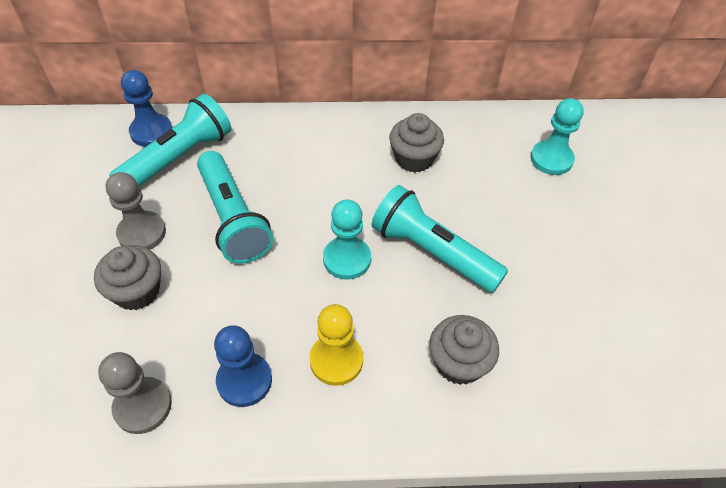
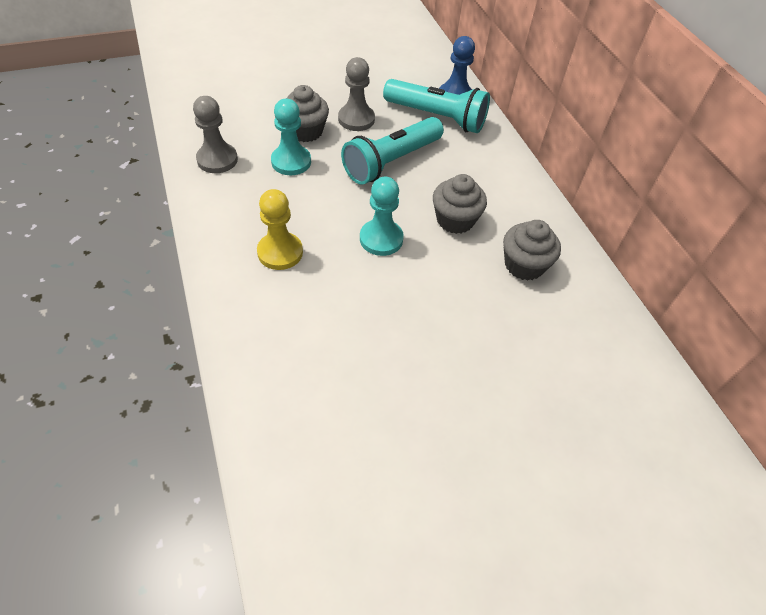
camera: 70 degrees right, 0 degrees up
blue pawn [214,325,272,407] -> none
turquoise flashlight [372,185,508,293] -> none
grey cupcake [429,315,499,385] -> grey cupcake moved to [433,174,487,234]
turquoise pawn [531,98,584,175] -> turquoise pawn moved to [271,99,311,175]

